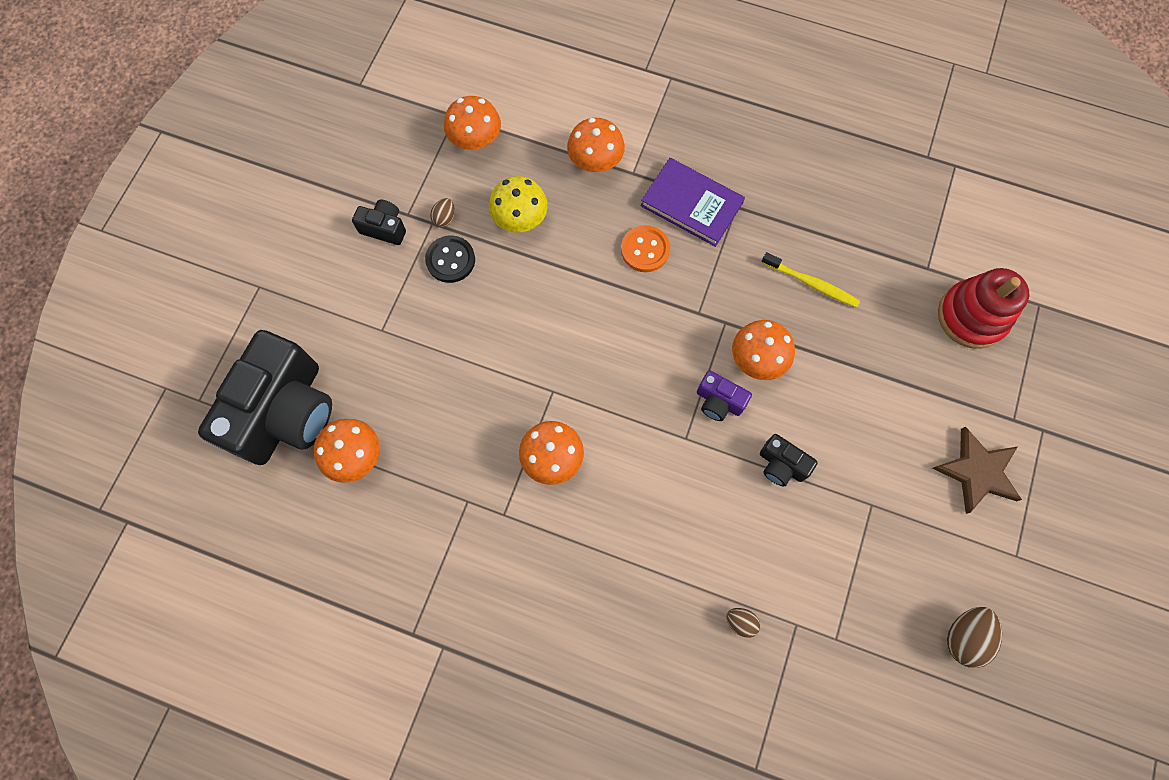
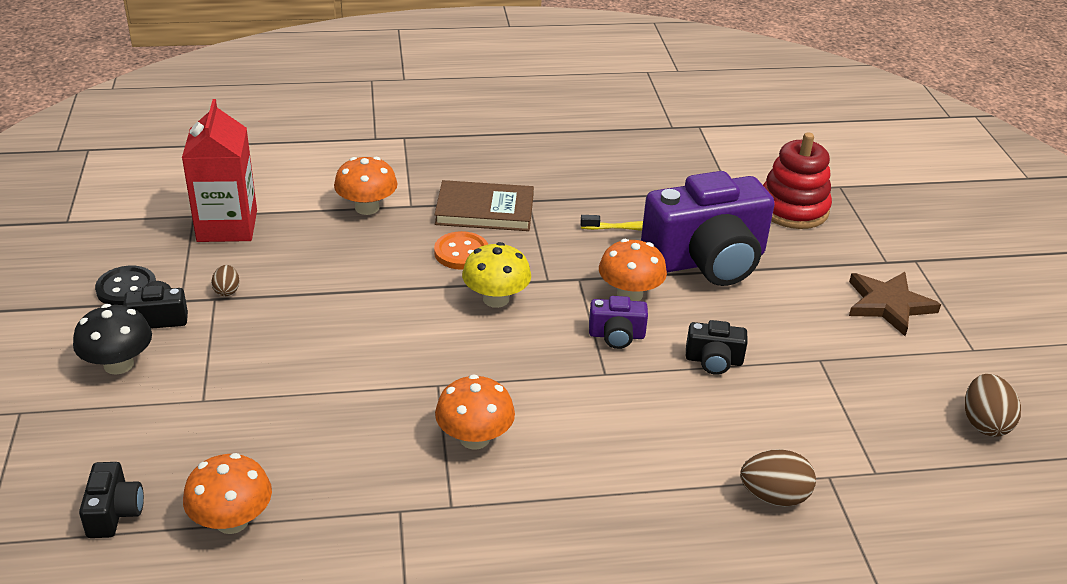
camera: 30 degrees left, 35 degrees down
black camera [198,330,332,465] -> black camera [79,462,144,538], size x0.43
black button [425,235,475,283] -> black button moved to [95,266,156,305]
orange mushroom [444,96,501,150] -> red carton [182,99,257,242]
yellow mushroom [489,176,548,232] -> yellow mushroom moved to [462,242,531,308]
purple book [641,158,745,247] -> brown book [434,180,534,231]
brown egg [726,608,760,638] -> brown egg [740,449,816,507], size x1.74
none -> black mushroom [73,304,152,375]
none -> purple camera [641,171,775,286]

